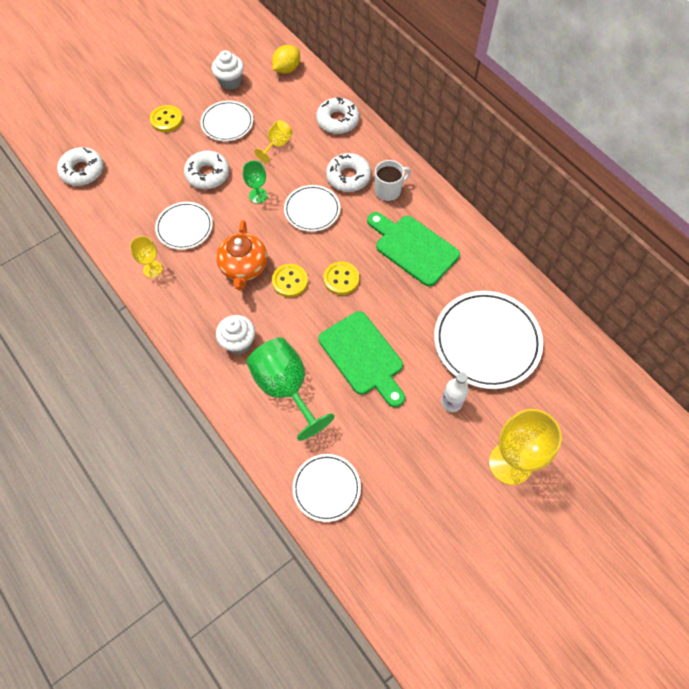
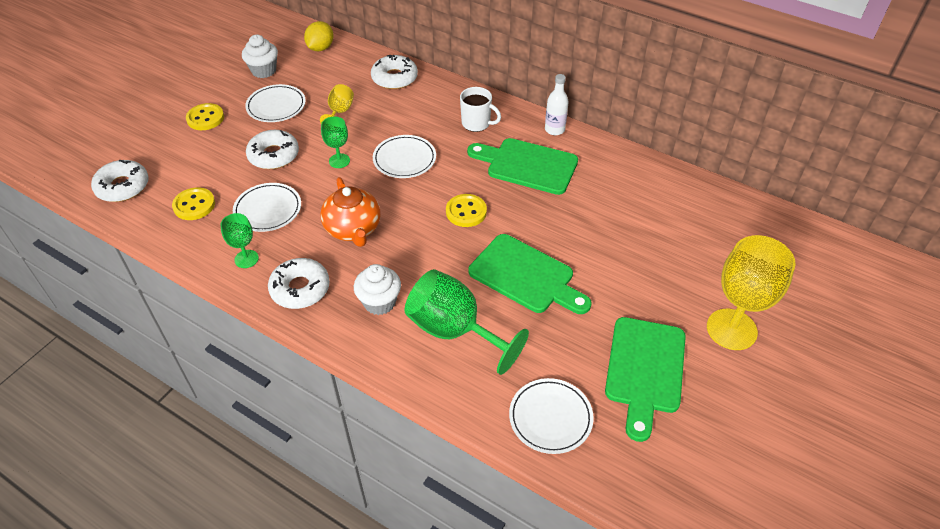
camera: 20 degrees left, 15 degrees down
yellow goblet [130,236,163,278] -> green goblet [221,213,259,268]
yellow button [272,264,308,297] -> yellow button moved to [172,187,215,220]
white donut [326,153,371,192] -> white donut moved to [268,258,330,309]
white mug [375,160,411,201] -> white mug turned 75 degrees clockwise [460,87,501,132]
white plate [434,291,543,389] -> none
white bottle [441,372,469,412] -> white bottle moved to [545,74,569,135]
none -> green cutting board [605,317,686,442]

